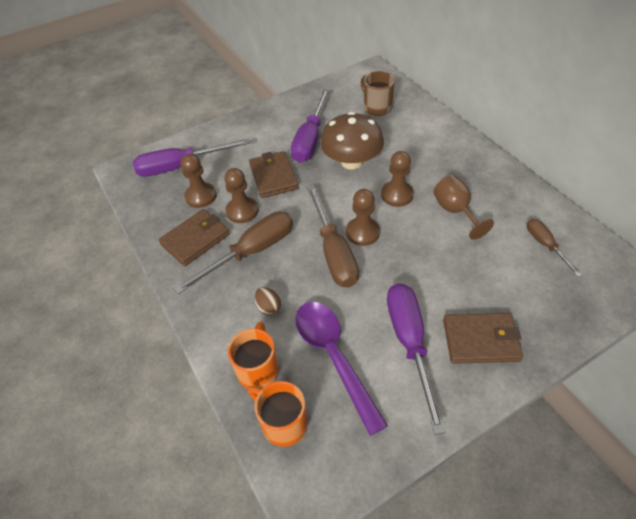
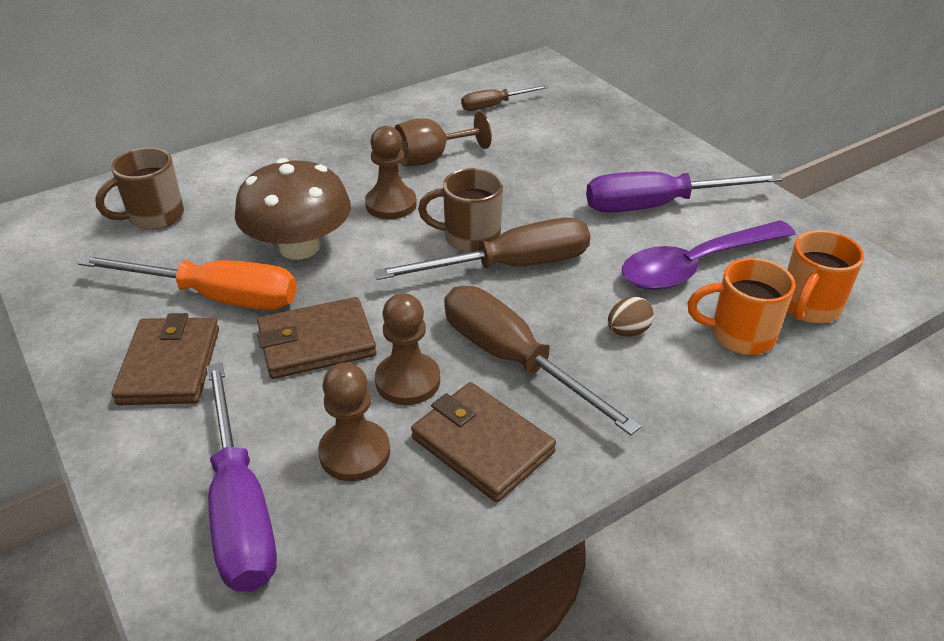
camera: 95 degrees left, 10 degrees down
purple screwdriver [291,89,329,163] -> orange screwdriver [78,255,297,310]
brown pawn [346,189,380,246] -> brown mug [418,168,503,253]
brown wallet [443,313,523,364] -> brown wallet moved to [112,313,219,405]

